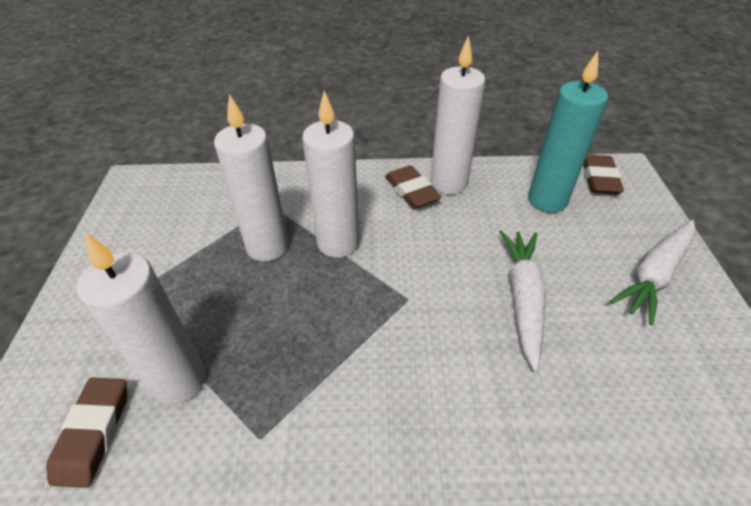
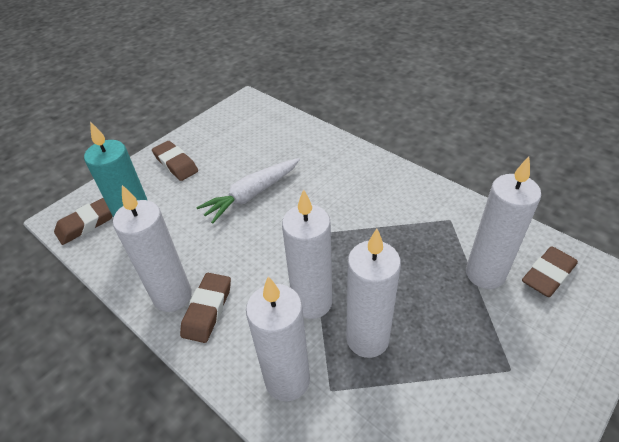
camera: 135 degrees left, 0 degrees up
white carrot [610,220,696,325] -> brown eraser [152,141,198,181]
none -> white candle [246,276,310,402]

